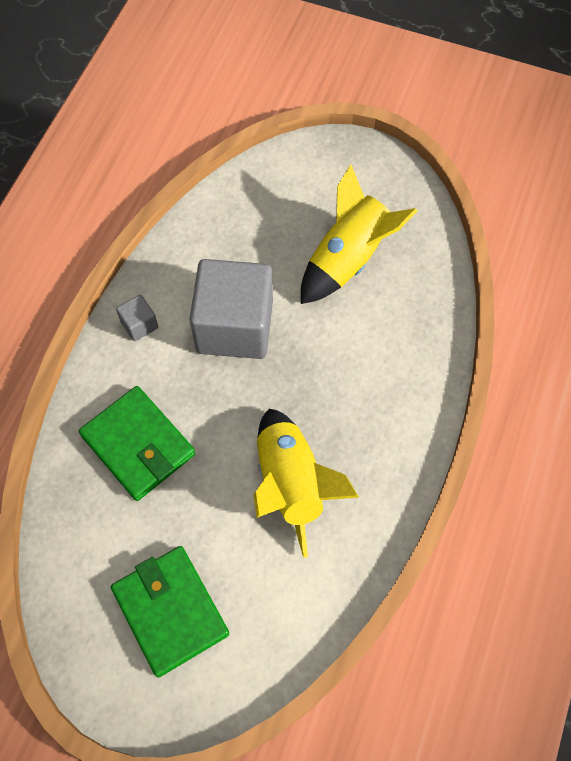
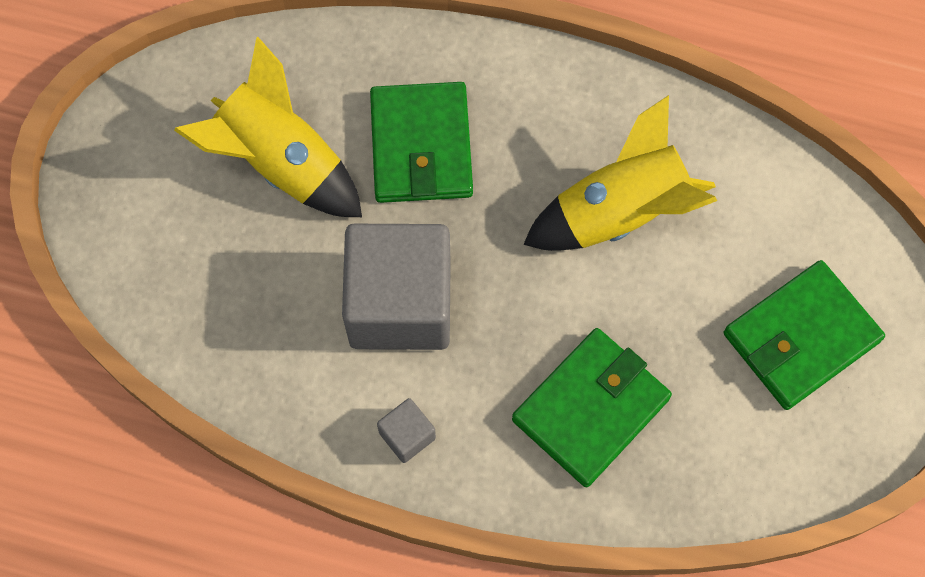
camera: 95 degrees left, 5 degrees up
none -> green wallet [370,82,473,203]

